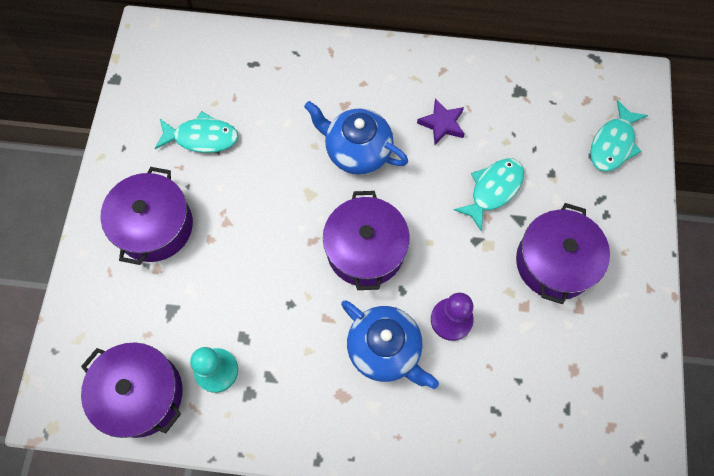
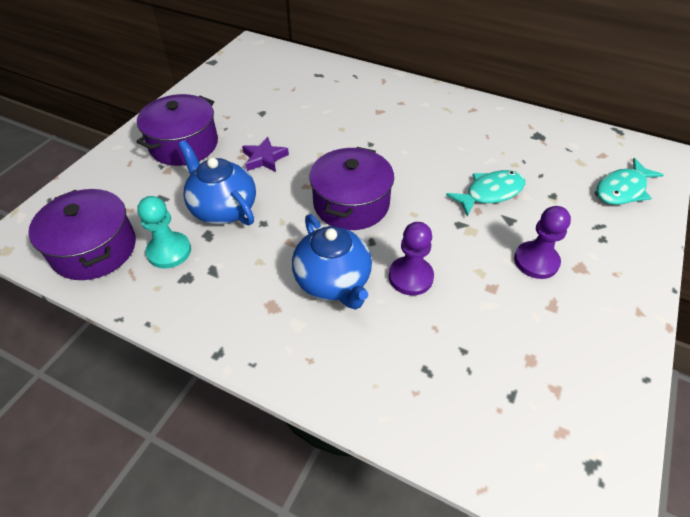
camera: 20 degrees right, 20 degrees down
turquoise fish [154,111,238,153] -> none
blue teapot [304,101,408,175] -> blue teapot moved to [179,140,256,225]
purple star [417,98,464,145] -> purple star moved to [242,137,289,172]
purple pot [516,203,610,304] -> purple pawn [514,206,571,279]

